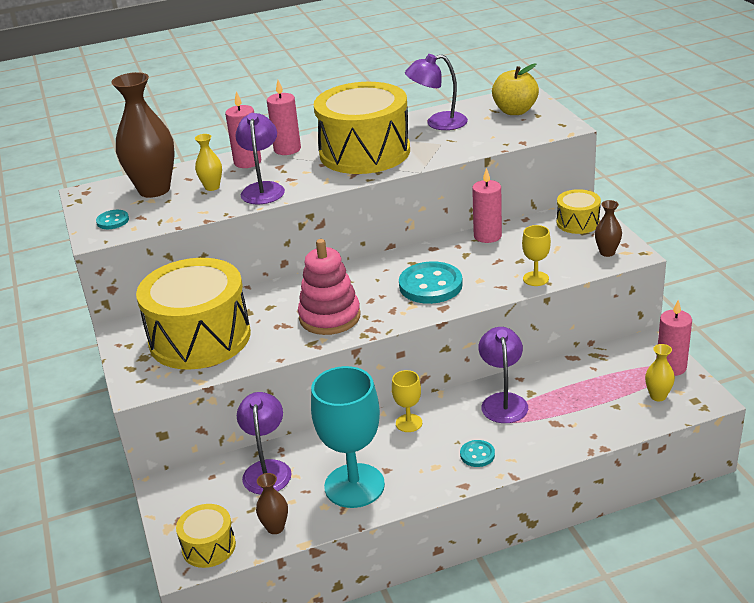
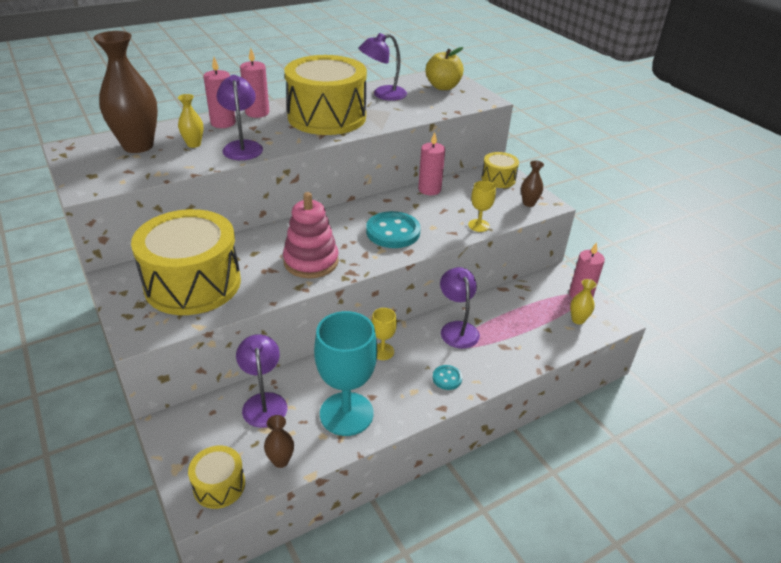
camera: 15 degrees left, 5 degrees up
turquoise button [96,210,129,229] -> none

